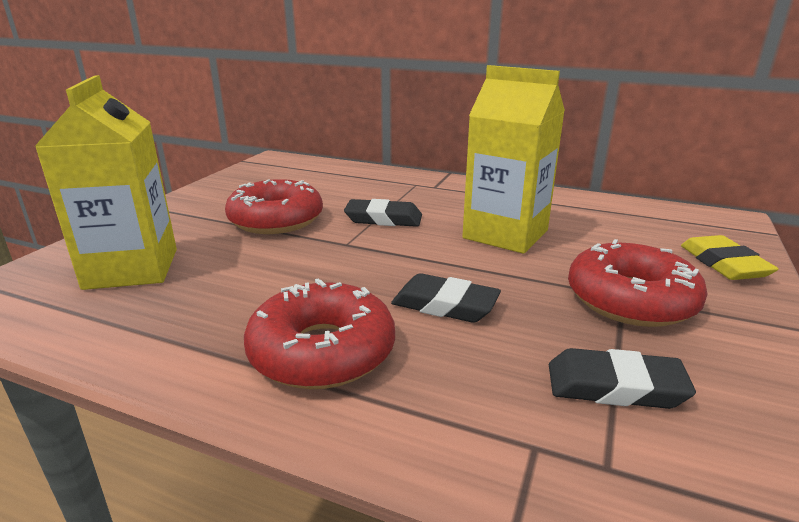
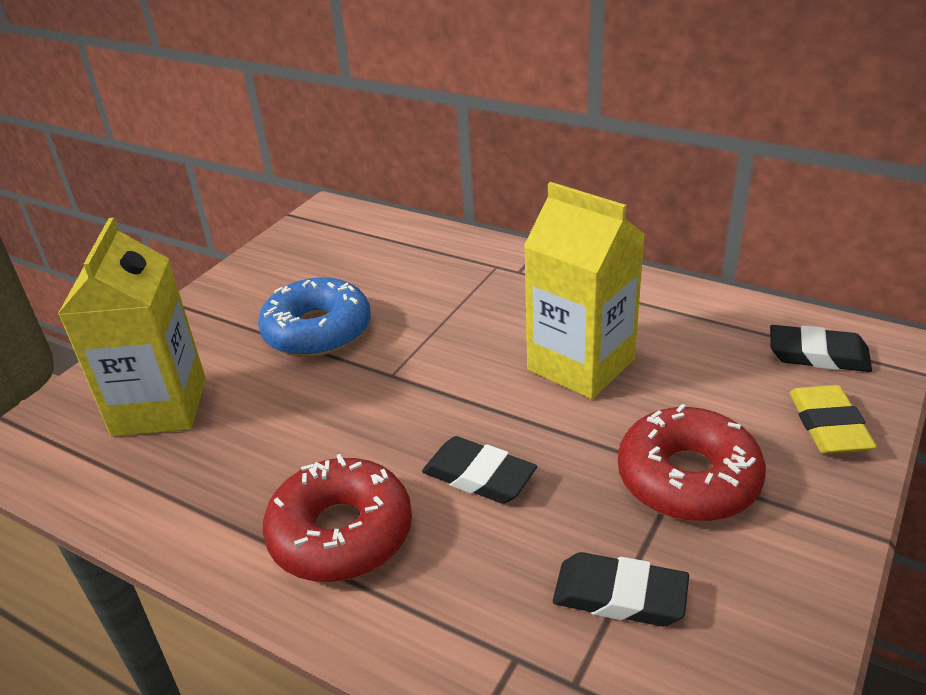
camera: 10 degrees right, 10 degrees up
red donut [225,179,323,234] -> blue donut [258,277,371,357]
black eraser [344,199,422,227] -> black eraser moved to [770,325,872,372]

